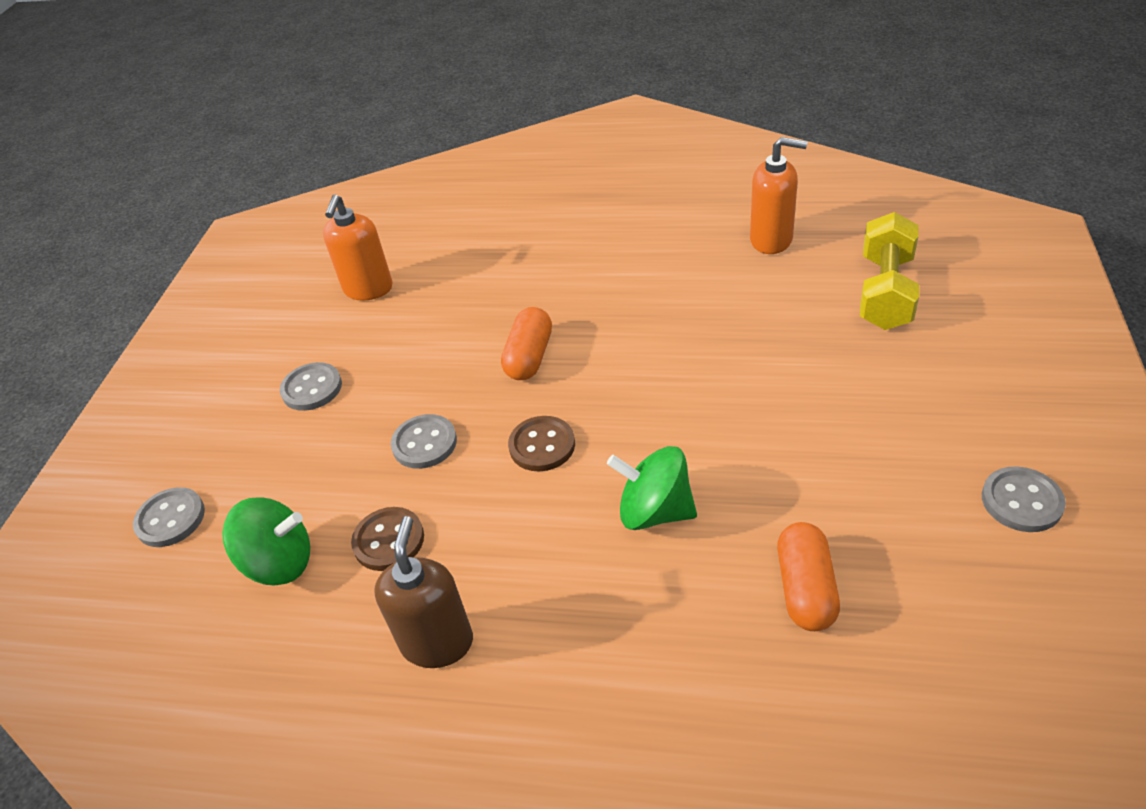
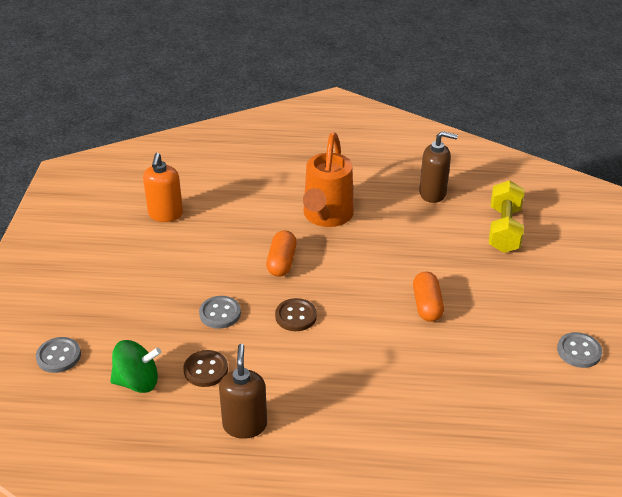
camera: 10 degrees left, 5 degrees down
grey button [280,362,342,411] -> none
green spinning top [607,446,697,530] -> none
orange soap dispenser [750,137,808,254] -> brown soap dispenser [419,131,458,203]
orange capsule [777,522,840,631] -> orange capsule moved to [413,272,444,322]
none -> orange watering can [303,132,354,227]

